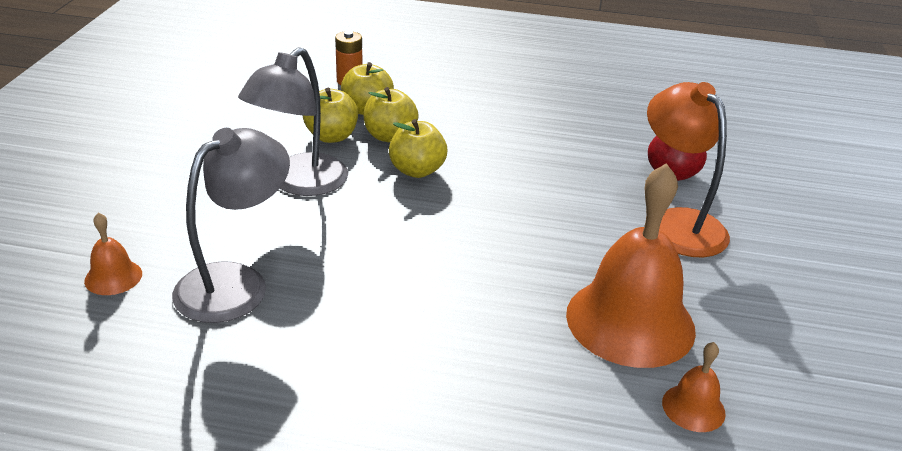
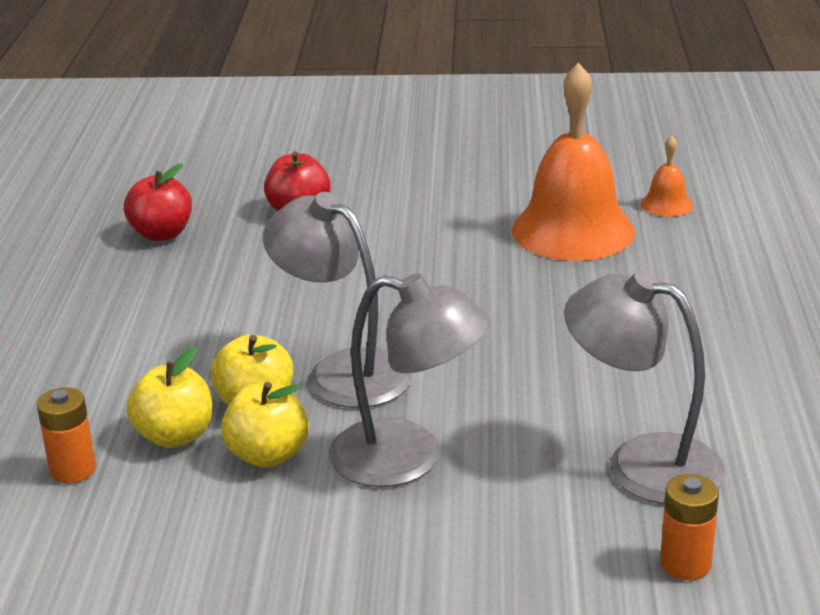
camera: 95 degrees left, 5 degrees down
orange bell [84,212,142,295] -> orange battery [660,474,719,580]
yellow apple [389,119,447,178] -> grey lamp [263,192,412,408]
orange lamp [647,82,730,257] -> none
none -> red apple [124,163,192,241]

